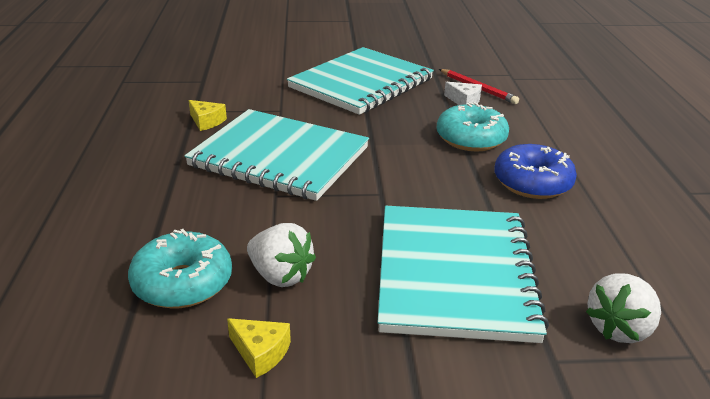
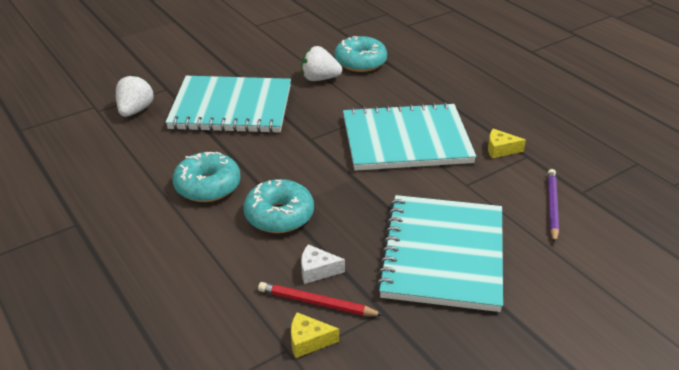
camera: 150 degrees right, 5 degrees up
yellow cheese [227,318,291,378] -> yellow cheese moved to [291,312,339,358]
turquoise notebook [378,206,549,343] -> turquoise notebook turned 60 degrees counterclockwise [165,76,291,133]
blue donut [494,144,577,199] -> turquoise donut [173,152,241,202]
none -> purple pencil [548,169,559,243]

